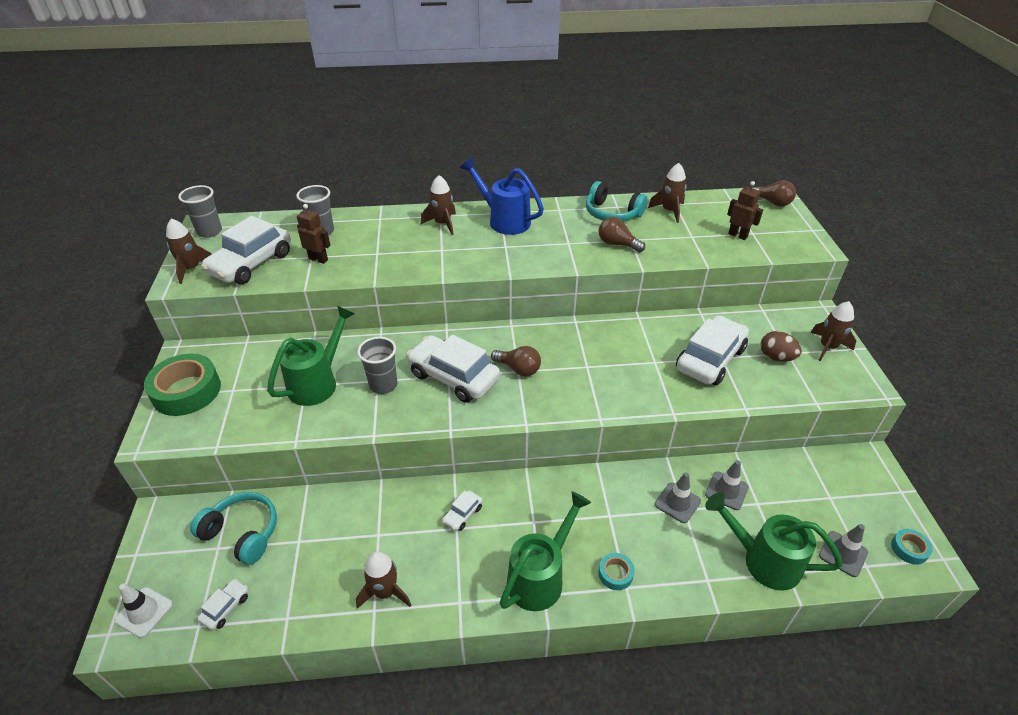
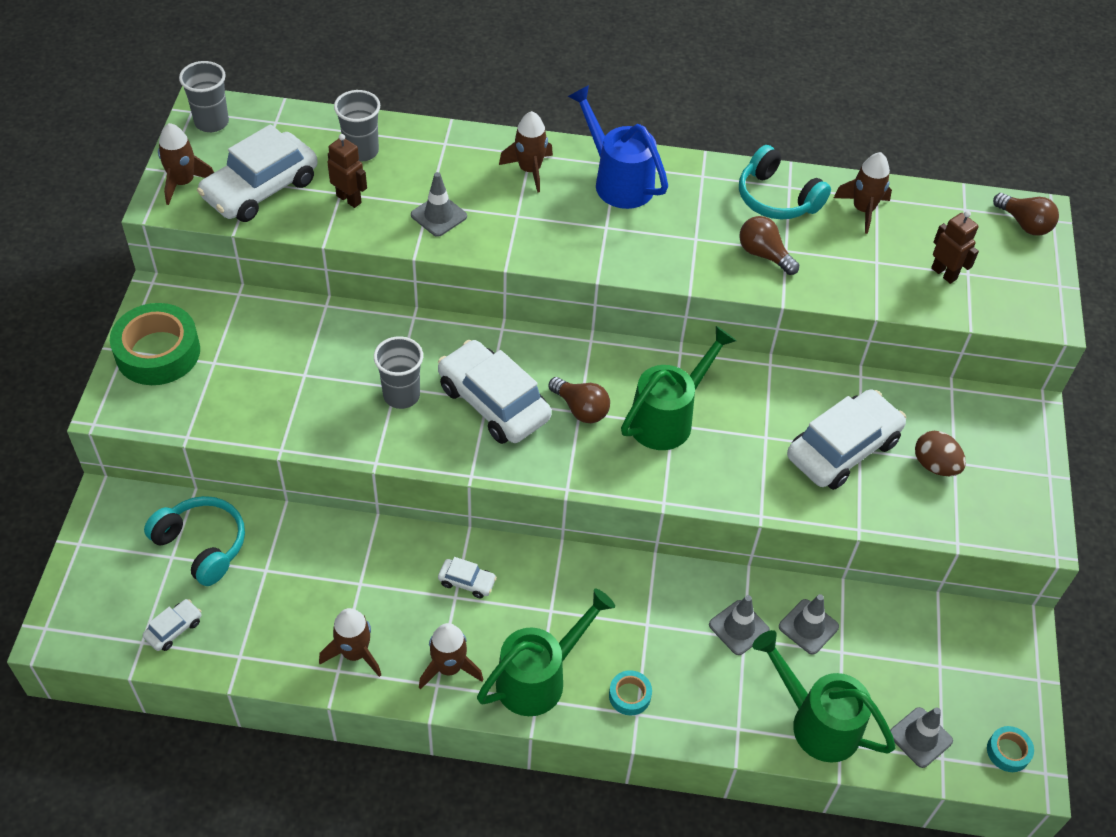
camera: 10 degrees right, 10 degrees up
white traffic cone [114,583,173,638] -> none
green watering can [267,306,355,406] -> green watering can moved to [621,326,736,450]
white car [442,491,483,531] -> white car turned 120 degrees counterclockwise [438,557,497,598]
brown rocket [811,301,856,361] -> brown rocket moved to [419,623,483,690]
none -> grey traffic cone [411,172,467,237]

